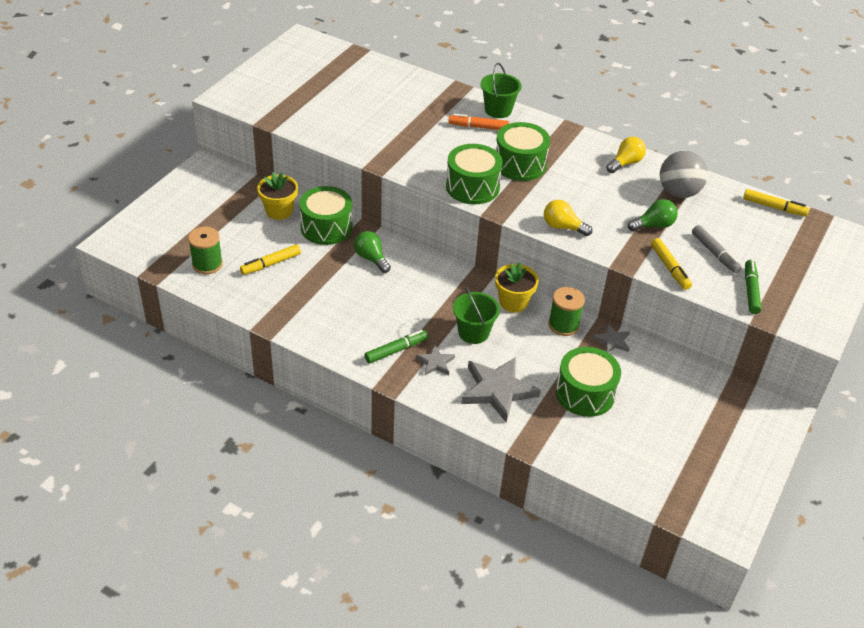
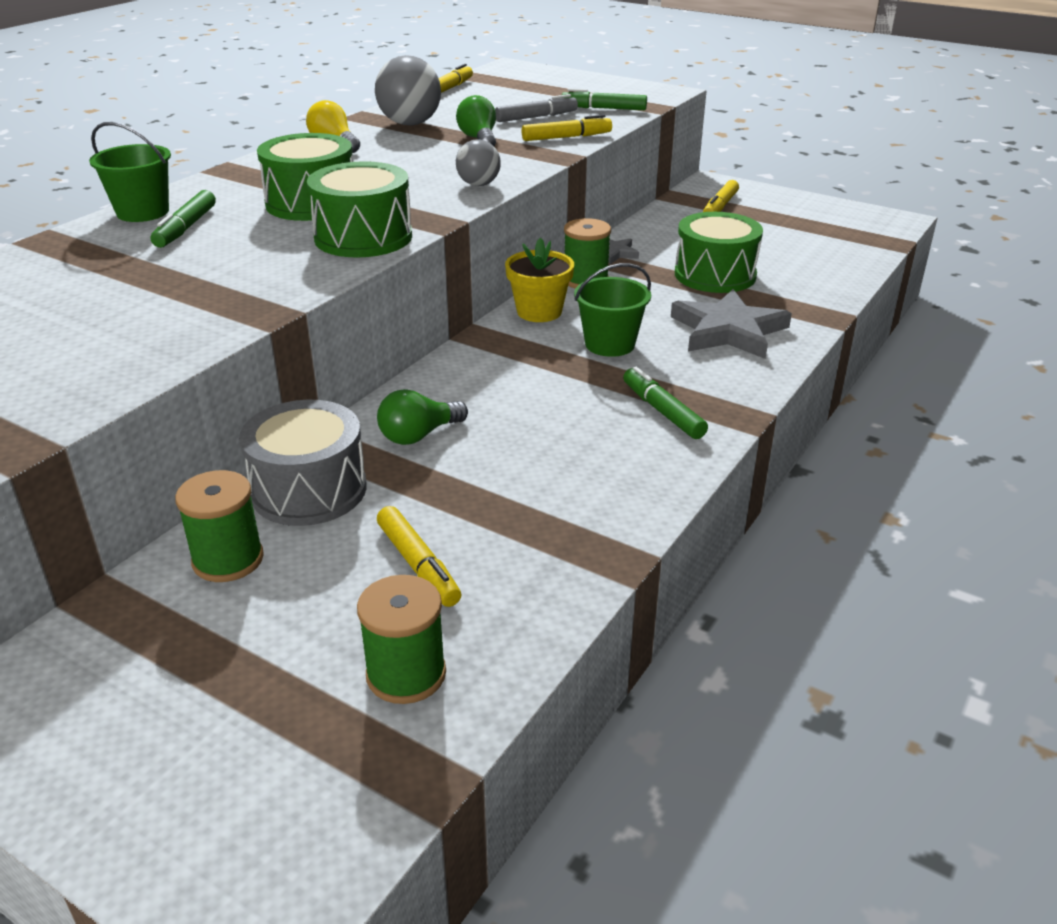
camera: 85 degrees left, 10 degrees down
yellow flower pot [257,172,298,220] -> green spool [175,470,264,582]
green drum [299,186,353,245] -> grey drum [239,400,367,526]
grey star [416,345,455,375] -> none
orange marker [449,114,509,130] -> green marker [151,190,216,248]
yellow light bulb [544,200,592,236] -> grey ball [456,139,501,186]
none -> yellow marker [703,180,739,212]

